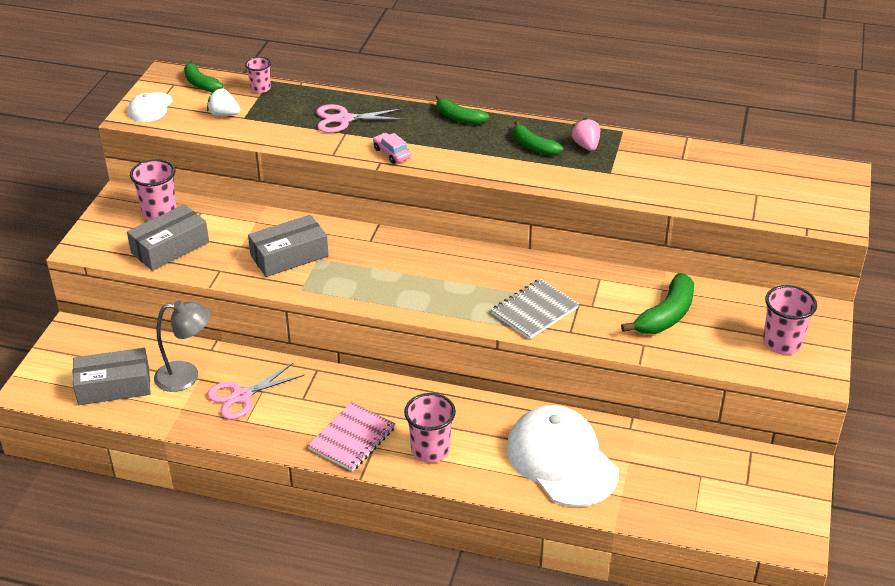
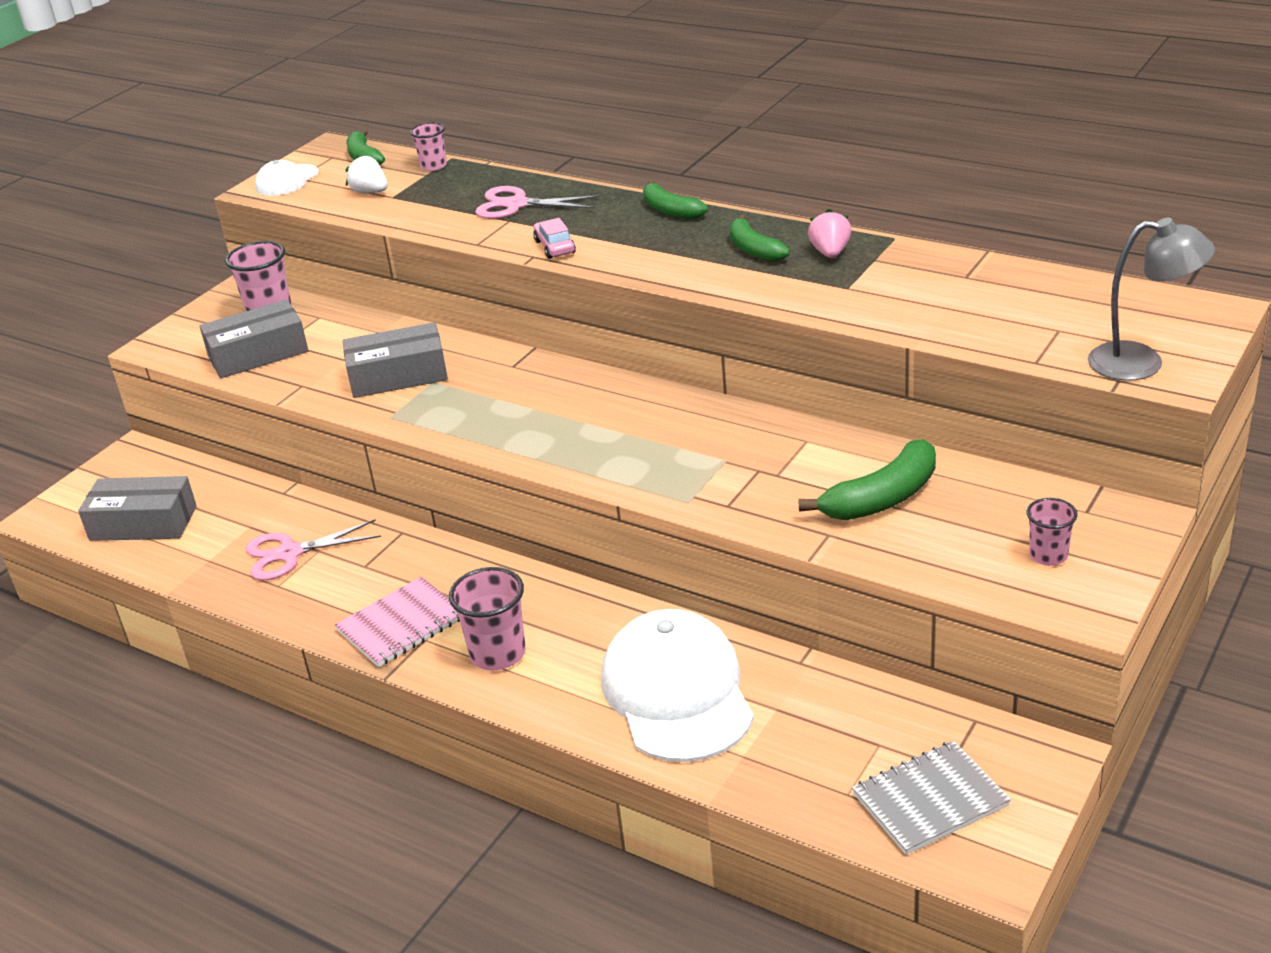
camera: 20 degrees right, 5 degrees down
grey lamp [154,301,210,392] -> grey lamp moved to [1088,218,1215,381]
grey notebook [491,279,579,339] -> grey notebook moved to [852,741,1011,855]
pink cup [763,285,817,355] -> pink cup [1027,498,1078,566], size x0.61

